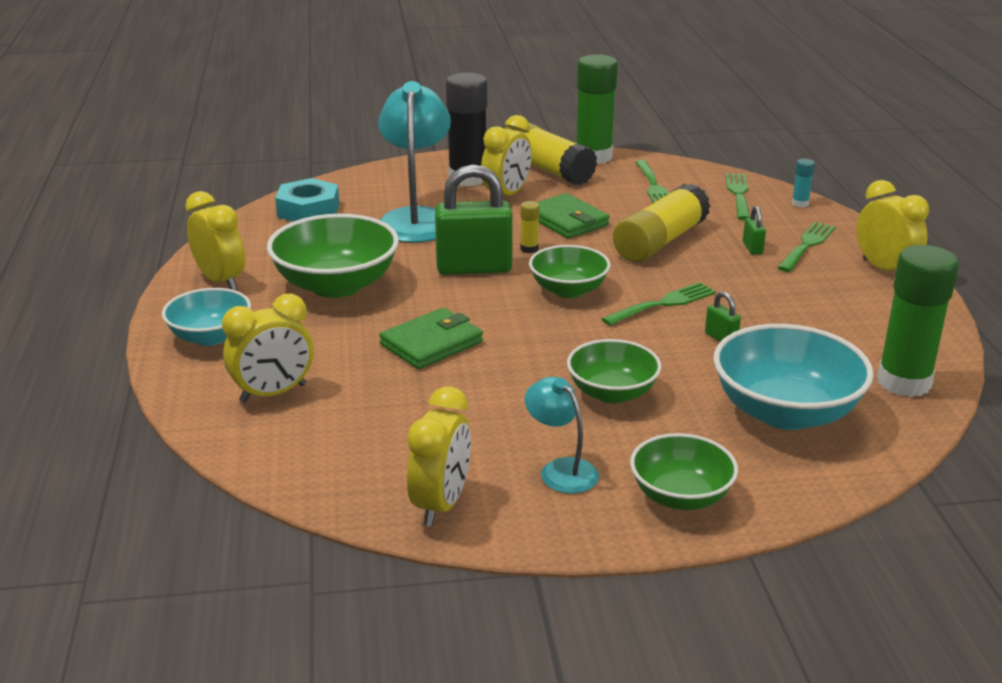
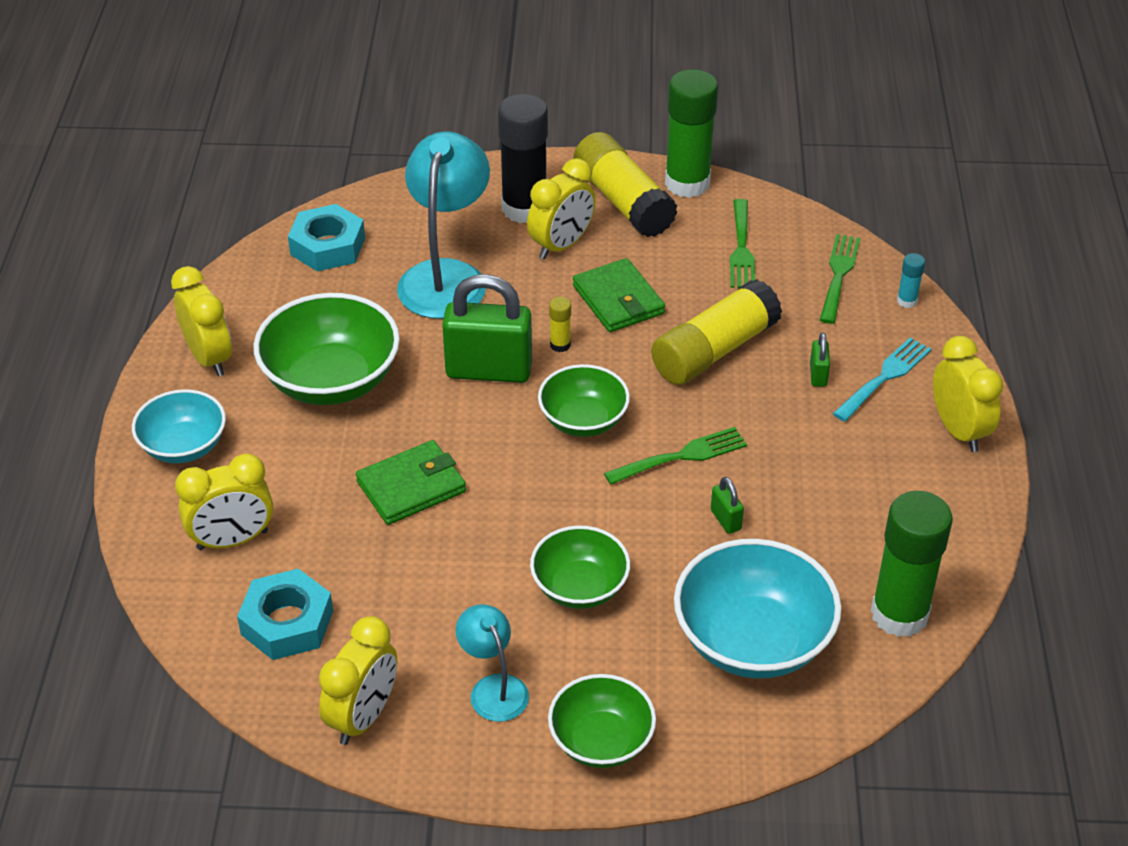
camera: 10 degrees right, 15 degrees up
green fork [777,222,836,272] -> turquoise fork [833,337,931,422]
none -> turquoise nut [237,569,333,660]

